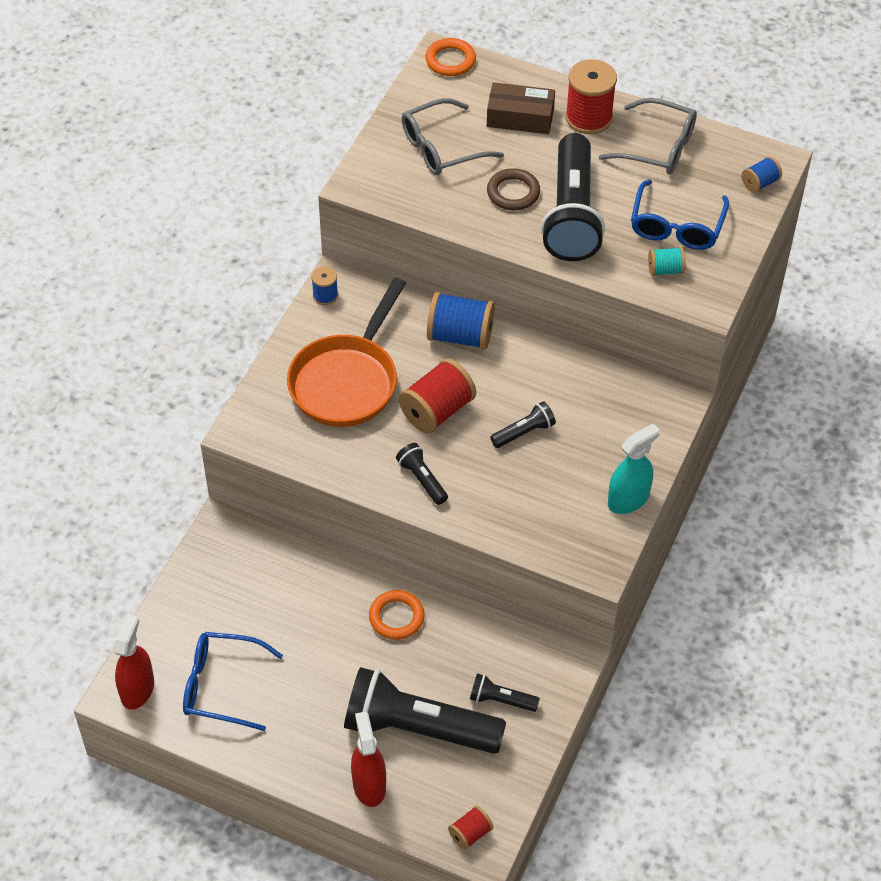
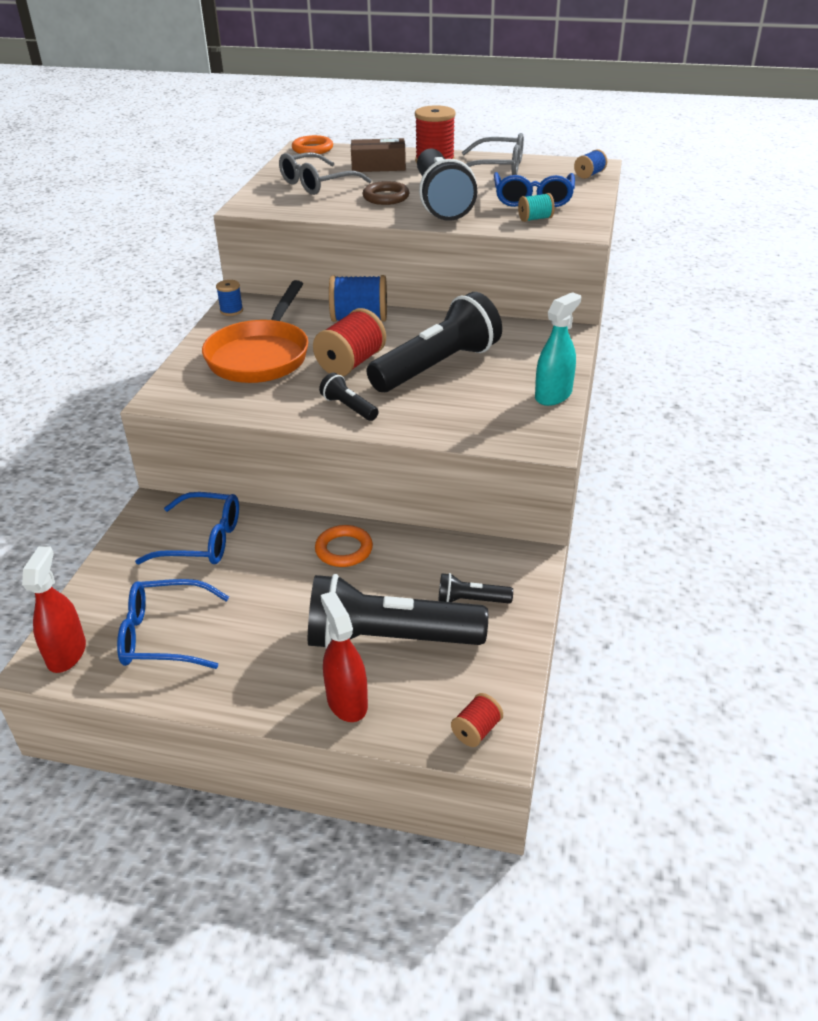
camera: 10 degrees left, 15 degrees down
black flashlight [490,401,556,448] -> black flashlight [367,292,502,392], size x2.28
none -> blue glasses [135,492,239,564]

